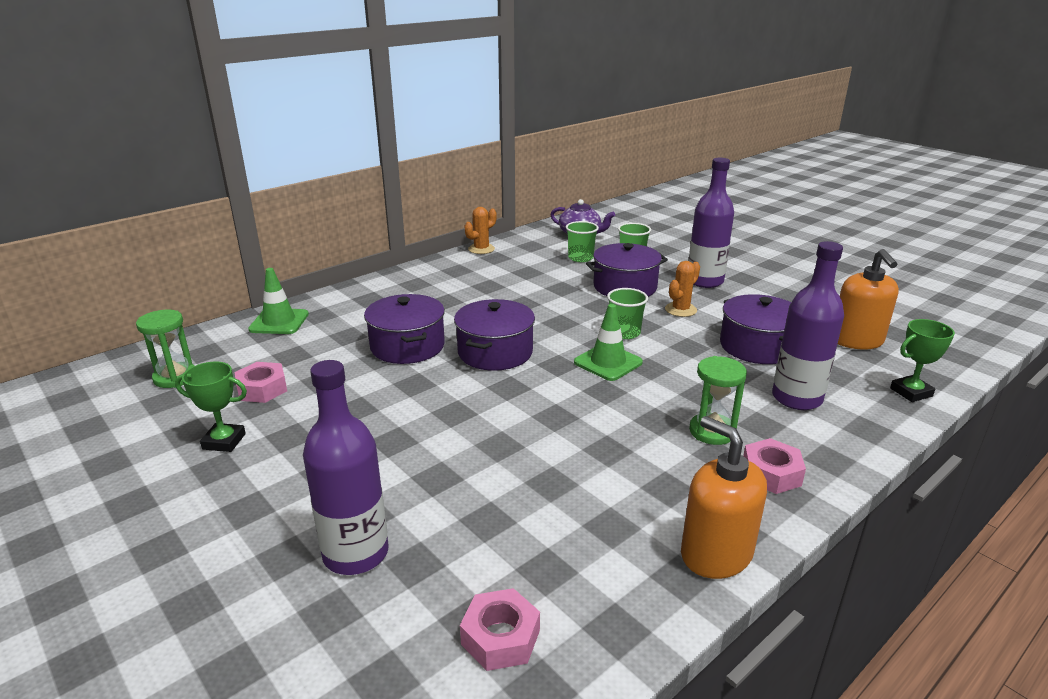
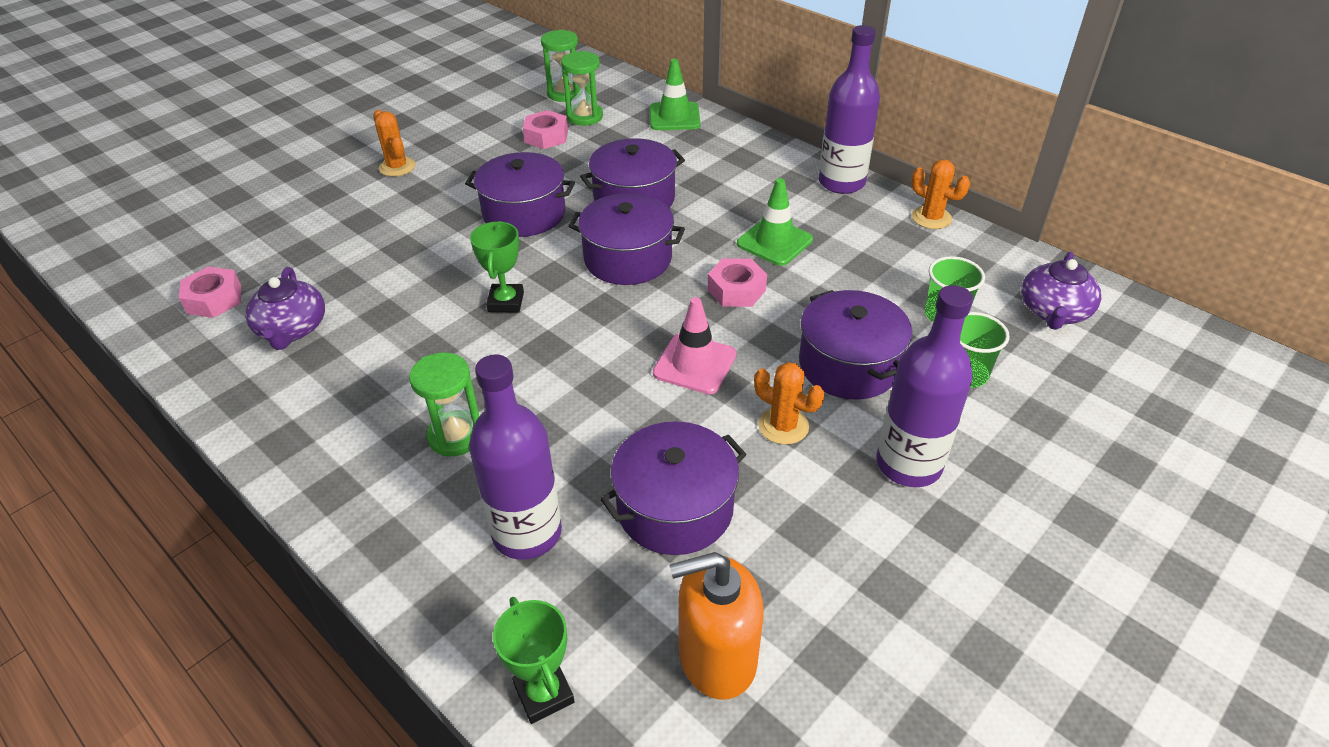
camera: 85 degrees right, 15 degrees up
green trophy [175,362,247,452] -> green trophy moved to [470,221,524,312]
purple bottle [303,360,388,575] -> purple bottle moved to [819,25,880,194]
green traffic cone [574,304,643,381] -> green traffic cone moved to [737,178,813,266]
green cup [607,288,648,339] -> pink traffic cone [653,297,737,394]
orange soap dispenser [681,416,767,579] -> none
pink nut [743,438,806,494] -> pink nut moved to [708,258,767,307]
none -> purple teapot [245,267,325,350]
none -> orange cactus [373,110,416,177]
none -> purple pot [465,152,575,237]
none -> green hourglass [561,51,603,126]

